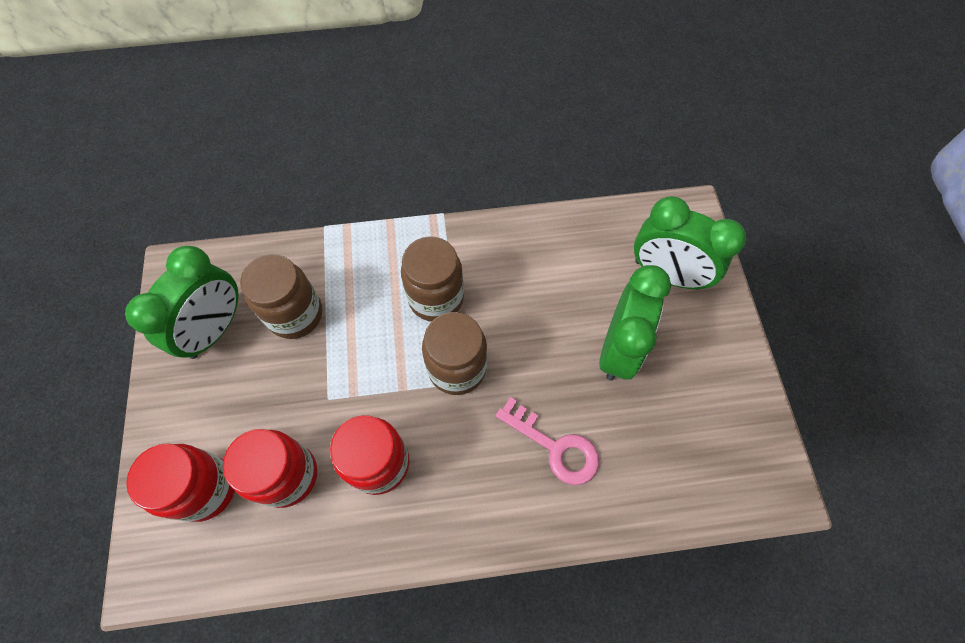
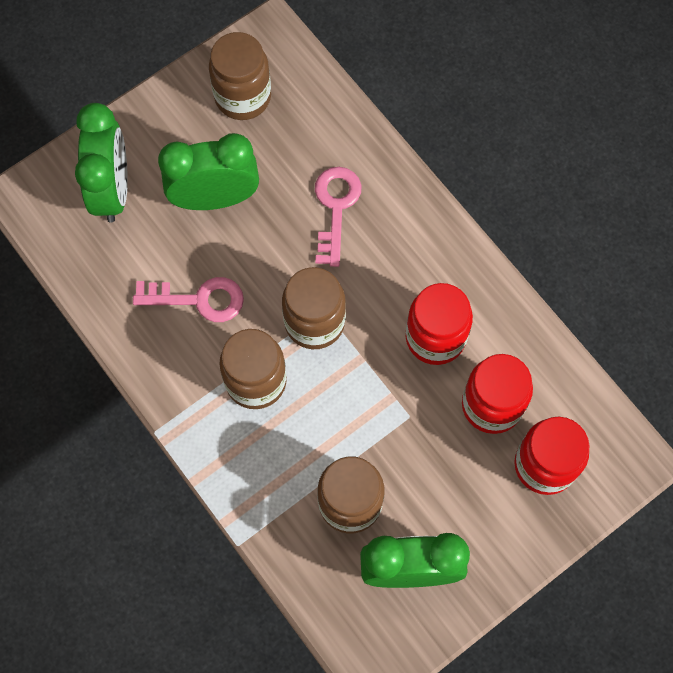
camera: 120 degrees left, 5 degrees up
none -> pink key [133,277,244,322]
none -> brown jar [209,32,271,120]

